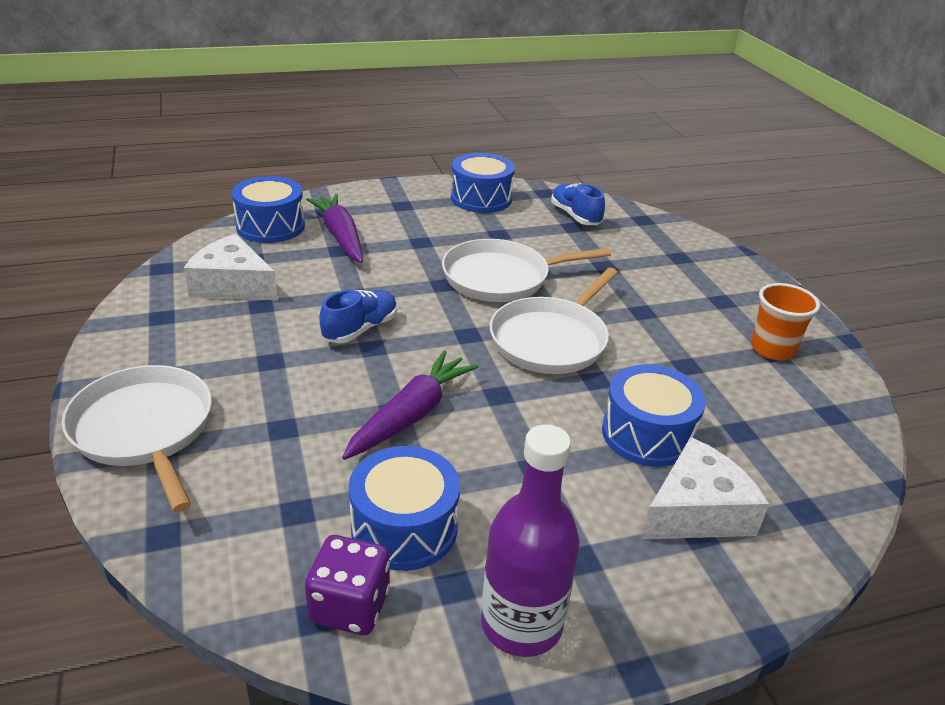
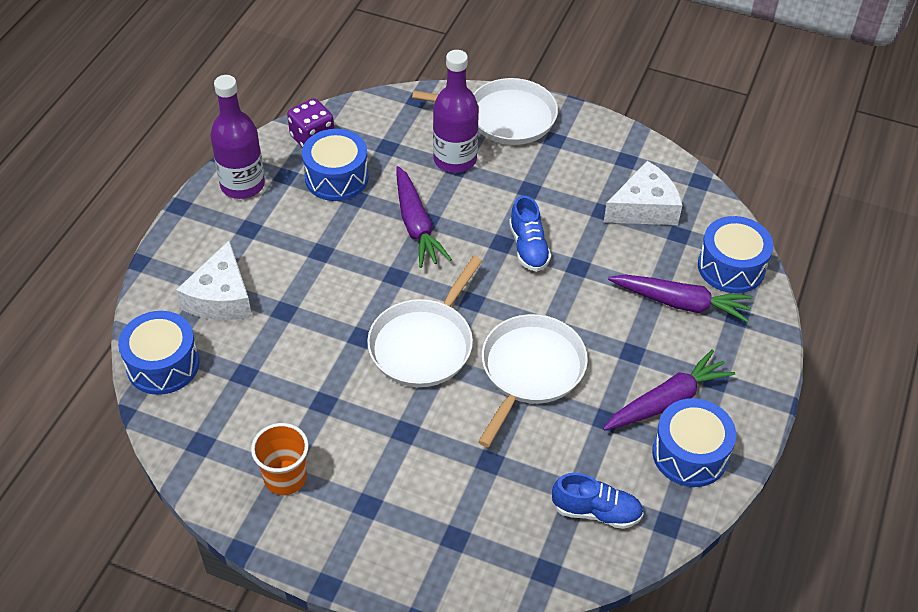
camera: 130 degrees right, 15 degrees up
white pan [490,268,618,374] -> white pan turned 135 degrees counterclockwise [367,256,482,387]
blue drum [602,364,706,467] -> blue drum moved to [118,311,200,395]
none -> purple bottle [433,50,479,173]
none -> purple carrot [603,349,735,430]

